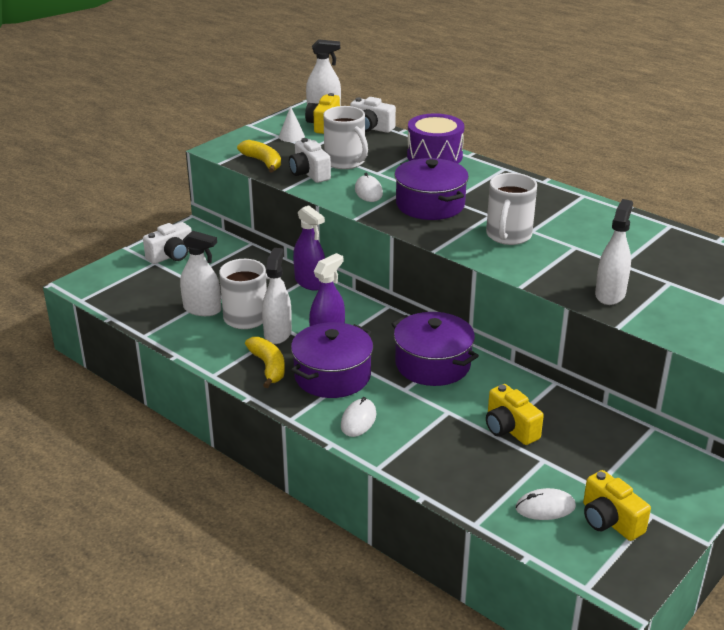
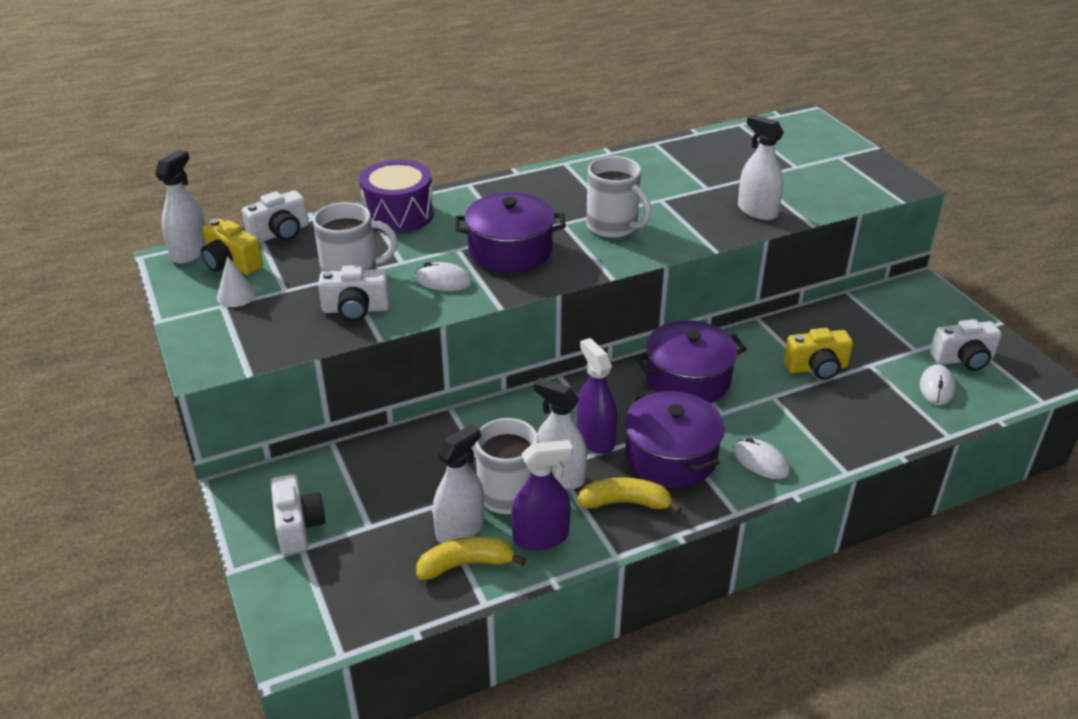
camera: 65 degrees left, 5 degrees up
yellow banana [237,140,281,173] -> yellow banana moved to [416,536,526,580]
purple spray bottle [293,205,325,291] -> purple spray bottle moved to [511,440,573,551]
yellow camera [583,470,651,541] -> white camera [930,319,1002,371]

